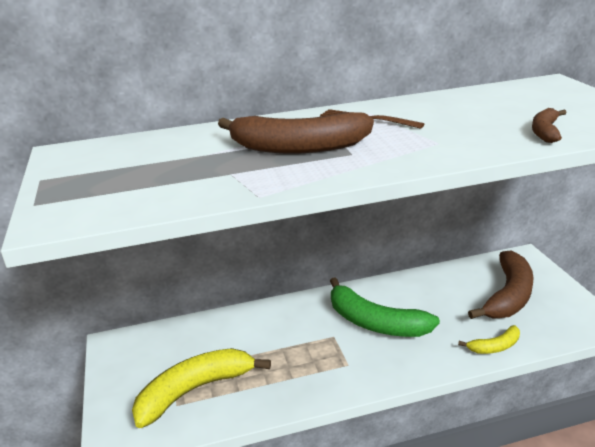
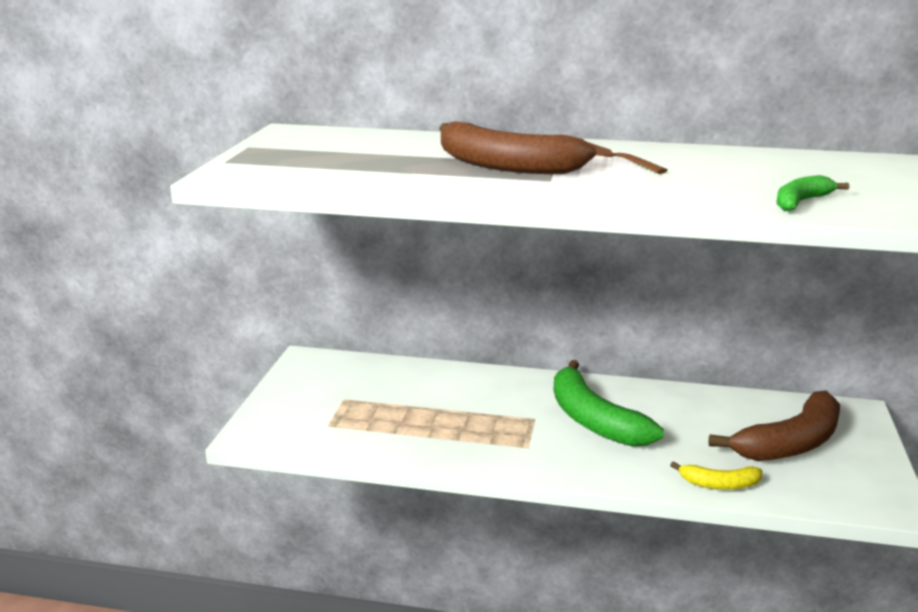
camera: 25 degrees right, 5 degrees down
yellow banana [132,348,271,428] -> none
brown banana [532,108,567,143] -> green banana [777,175,849,211]

